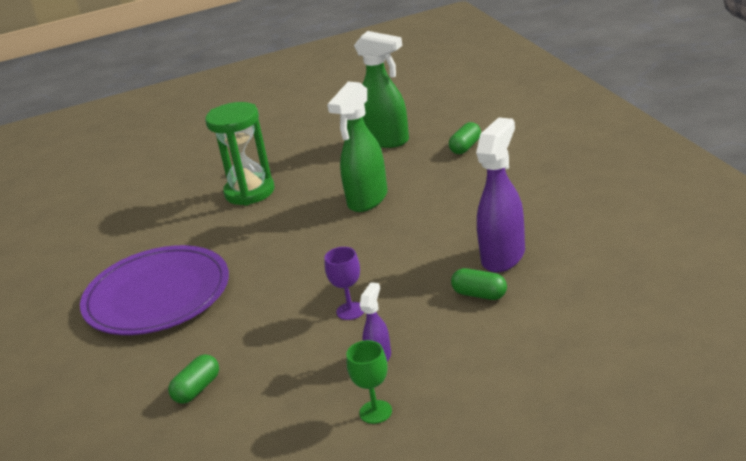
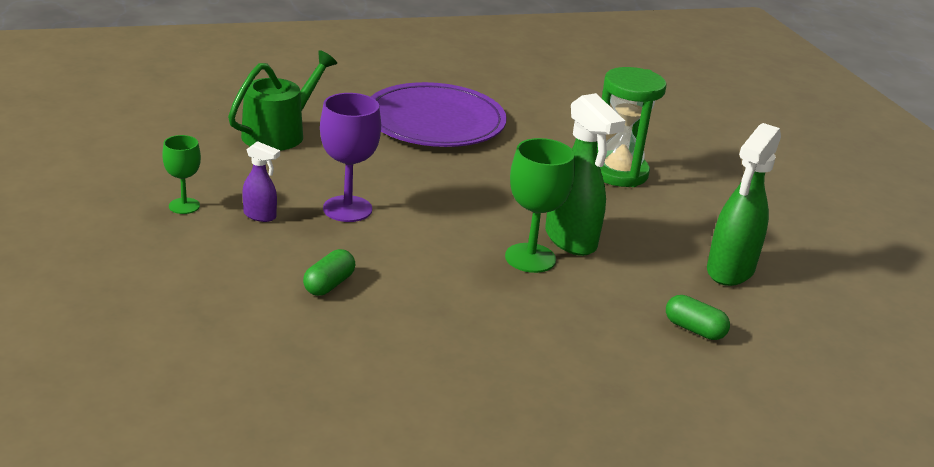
camera: 85 degrees right, 0 degrees up
green capsule [168,354,219,404] -> green watering can [228,50,337,151]
purple goblet [324,247,364,320] -> purple goblet [320,93,381,222], size x1.65
green spray bottle [327,82,388,212] -> green spray bottle turned 150 degrees counterclockwise [545,93,625,256]
purple spray bottle [476,117,525,273] -> none
none -> green goblet [505,138,575,273]

